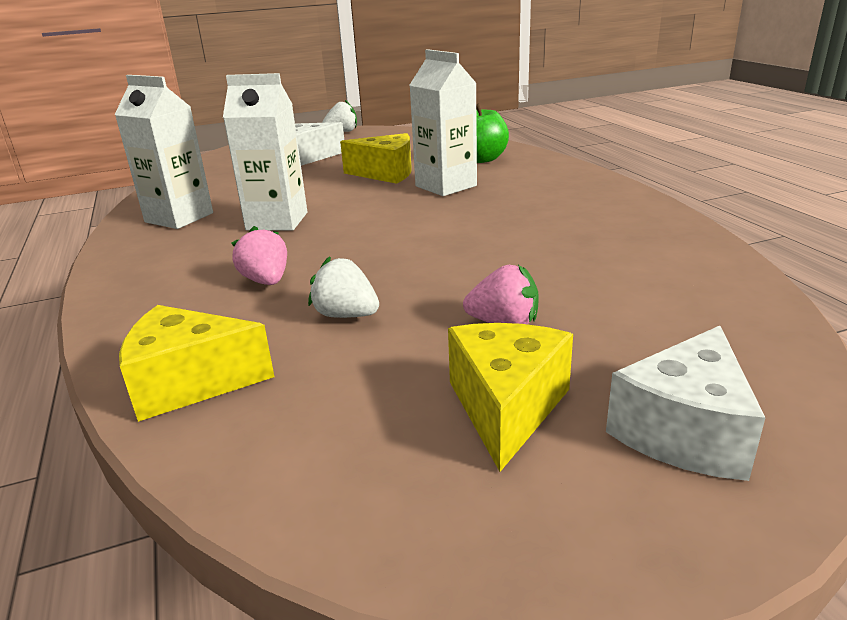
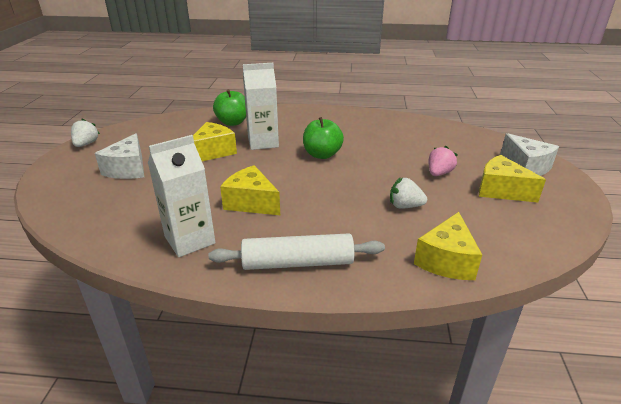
camera: 65 degrees left, 5 degrees up
white carton [223,73,307,231] -> yellow cheese [220,165,280,215]
pink strawberry [231,226,287,285] -> none
white strawberry [308,256,379,318] -> white strawberry turned 45 degrees clockwise [390,178,427,209]
none -> white rolling pin [209,233,385,270]
none -> green apple [303,117,344,159]

